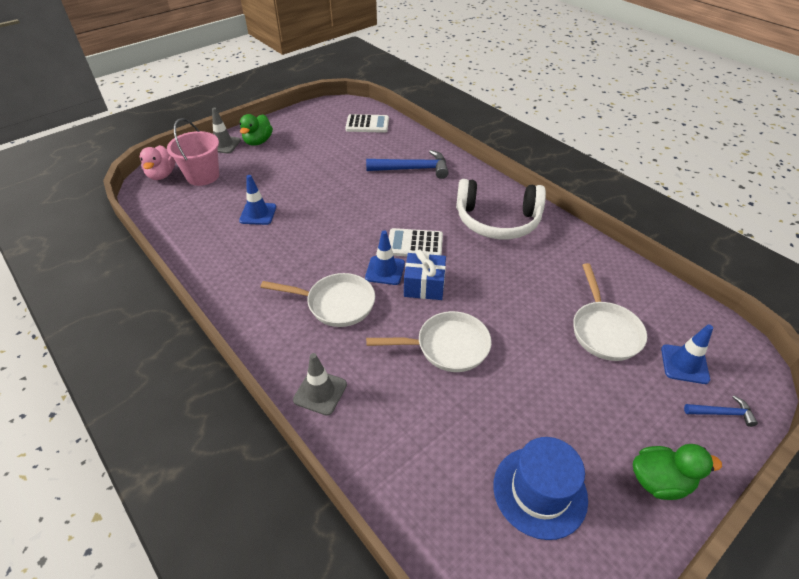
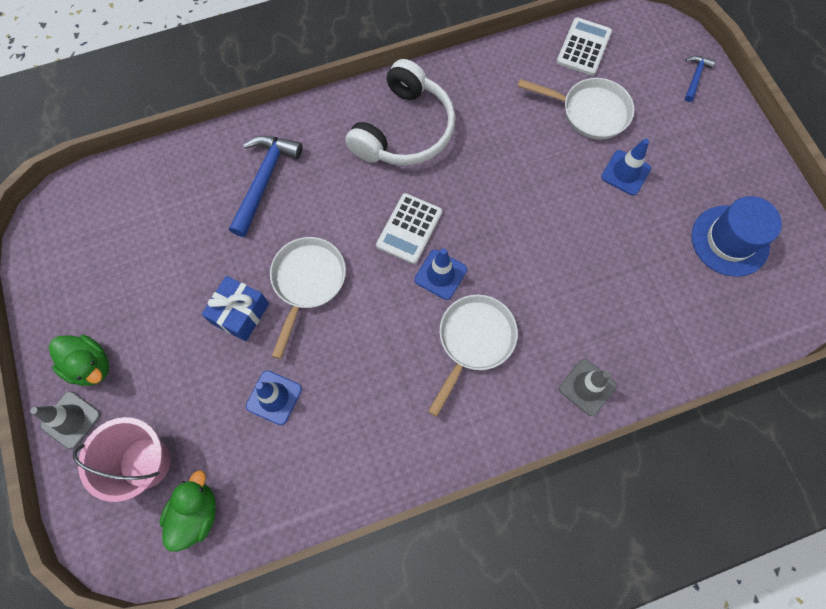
camera: 70 degrees left, 25 degrees up
pink duck [140,145,175,180] -> none
white calculator [345,114,389,133] -> white calculator moved to [557,17,612,76]
white pan [366,311,492,372] -> white pan moved to [270,237,346,359]
blue gift [404,249,446,300] -> blue gift moved to [201,276,269,341]
green duck [633,444,722,500] -> green duck moved to [159,471,216,552]
blue traffic cone [661,324,713,384] -> blue traffic cone moved to [601,139,651,195]

